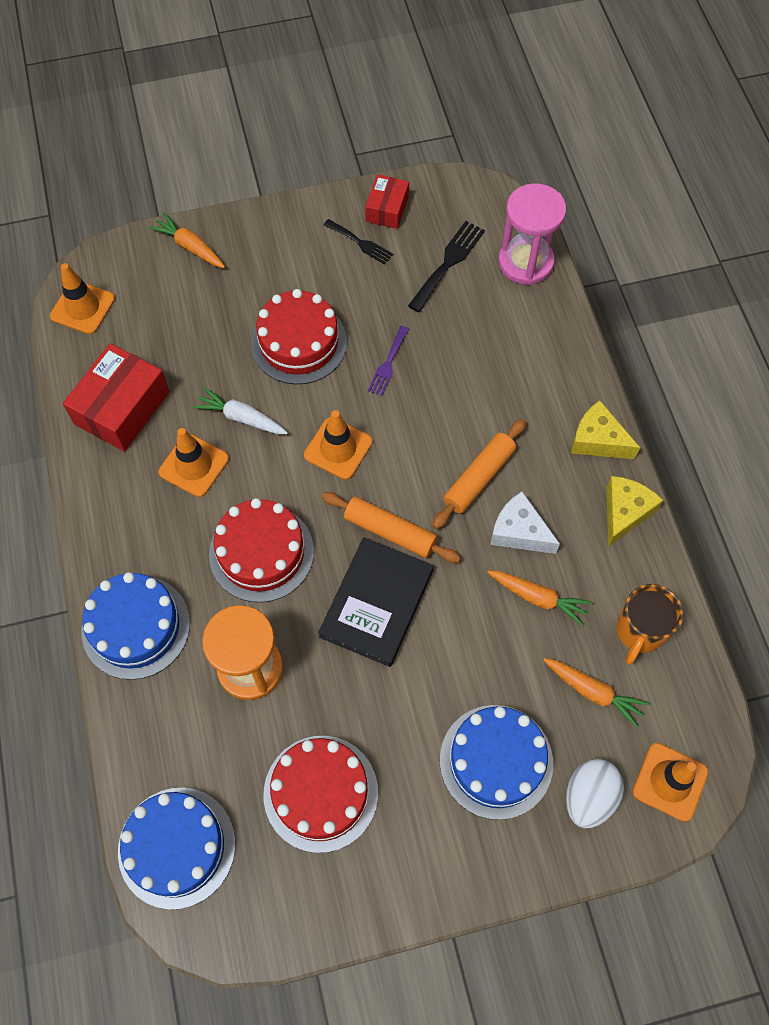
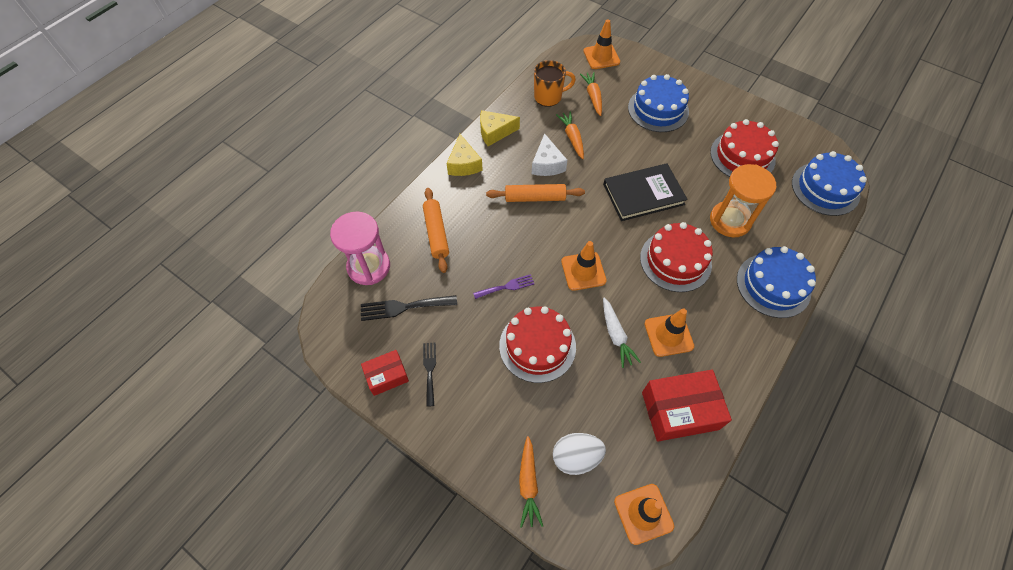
camera: 130 degrees left, 5 degrees down
orange rolling pin [322,492,461,563] -> orange rolling pin moved to [423,188,449,273]
white egg [566,759,624,828] -> white egg moved to [553,433,606,475]

